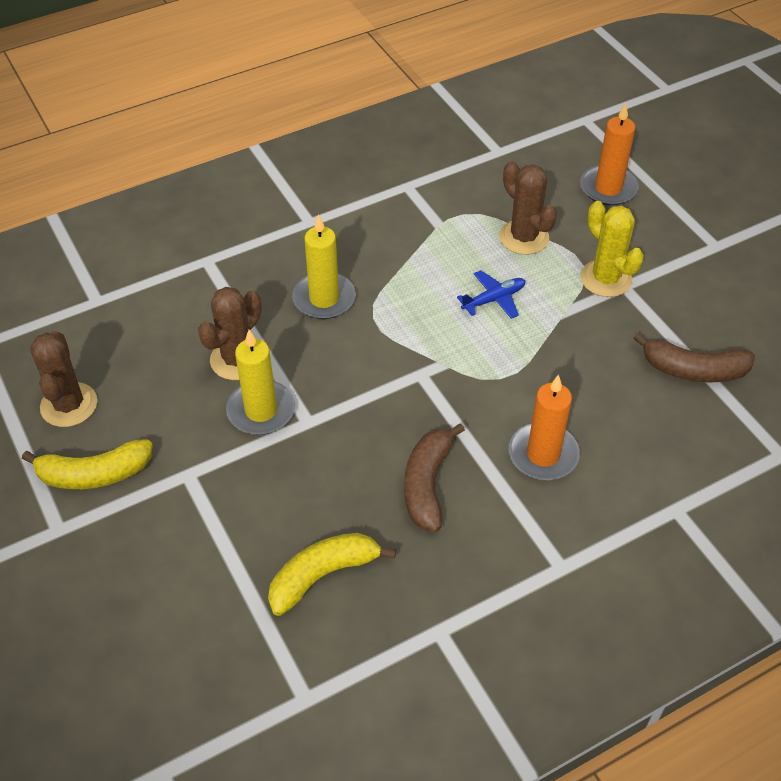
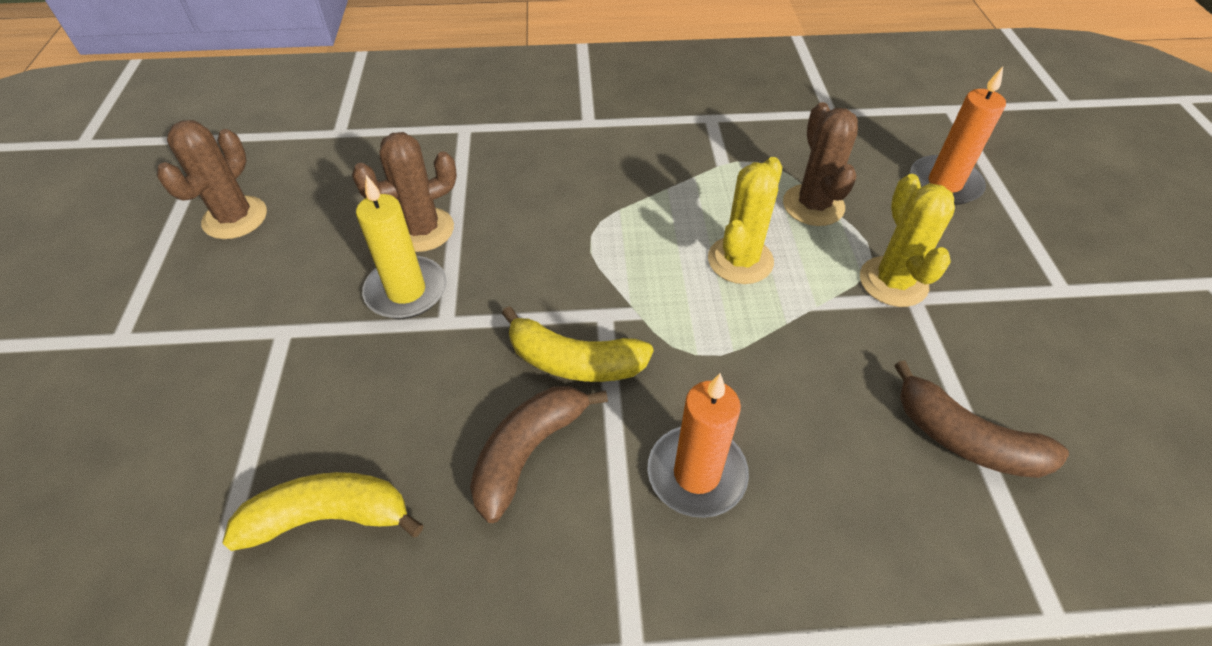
camera: 25 degrees right, 0 degrees up
yellow banana [22,439,153,489] -> yellow banana moved to [502,306,654,382]
yellow candle [292,214,356,319] -> none
blue plane [457,270,525,319] -> yellow cactus [708,157,782,284]

